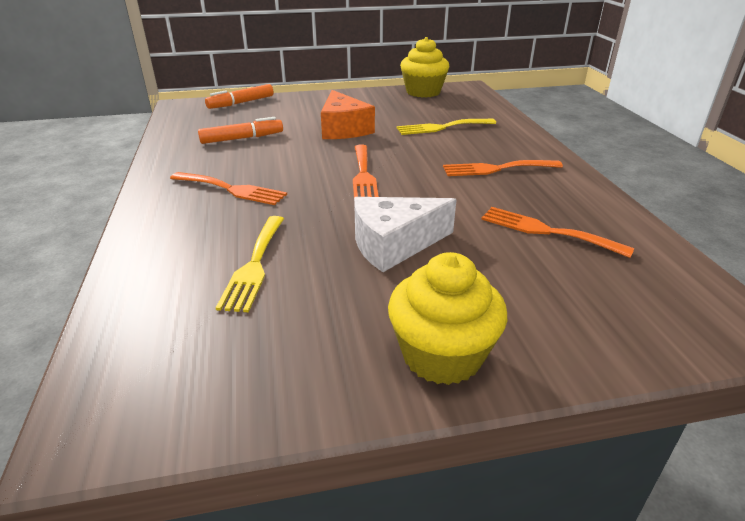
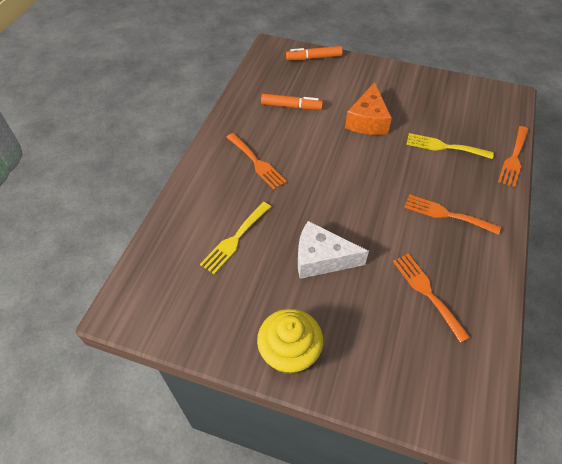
camera: 30 degrees right, 20 degrees up
orange fork [353,144,379,197] -> orange fork moved to [498,126,529,187]
yellow cupcake [400,37,449,98] -> none

